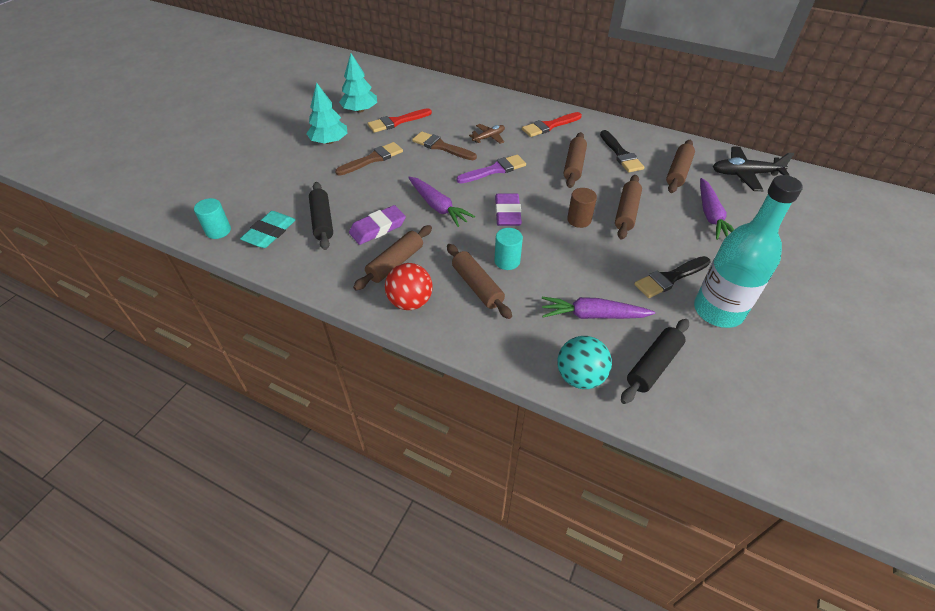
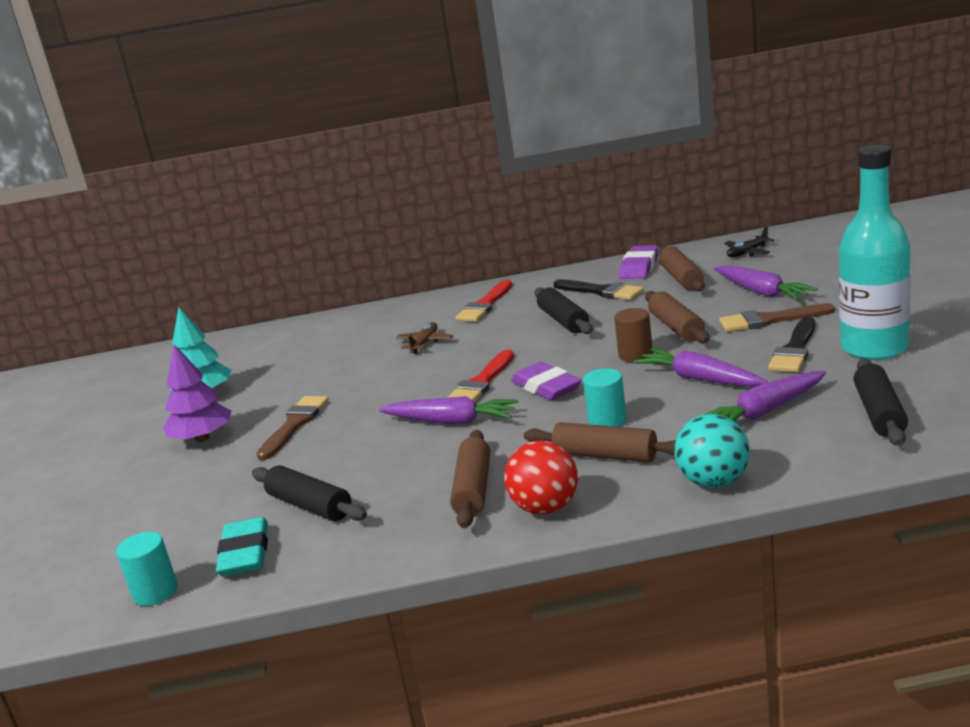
camera: 30 degrees left, 25 degrees down
turquoise tree [306,82,347,144] -> purple tree [163,344,231,442]
purple eraser [349,205,406,245] -> purple eraser moved to [619,245,658,279]
red brush [367,108,432,133] -> red brush moved to [447,350,514,402]
brown brush [412,131,477,160] -> brown brush moved to [719,303,835,332]
purple brush [456,155,526,184] -> none
turquoise ball [557,336,612,389] -> turquoise ball moved to [674,414,750,488]
brown rolling pin [564,132,587,188] -> black rolling pin [534,287,593,334]
black plane [713,147,794,191] -> black plane [724,226,775,257], size x0.60
none -> purple carrot [634,348,768,387]

